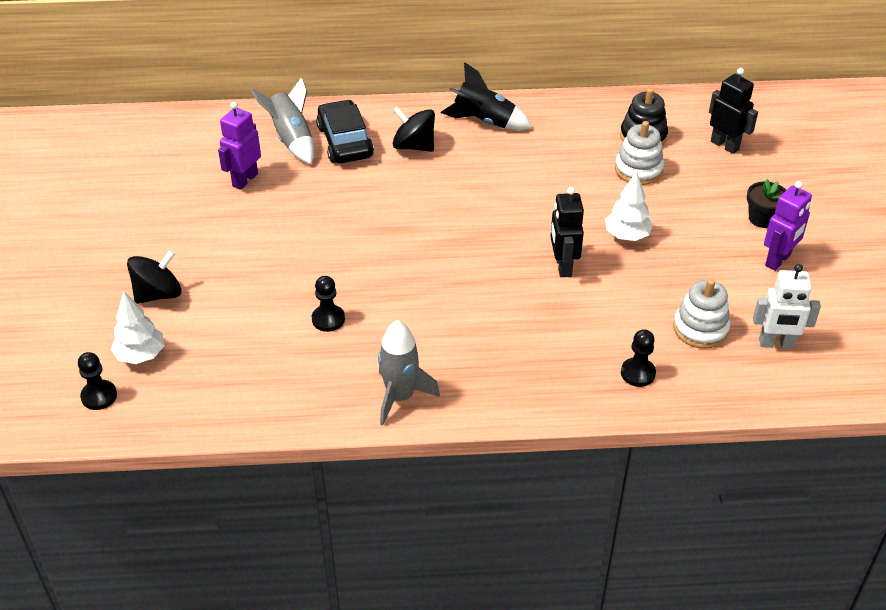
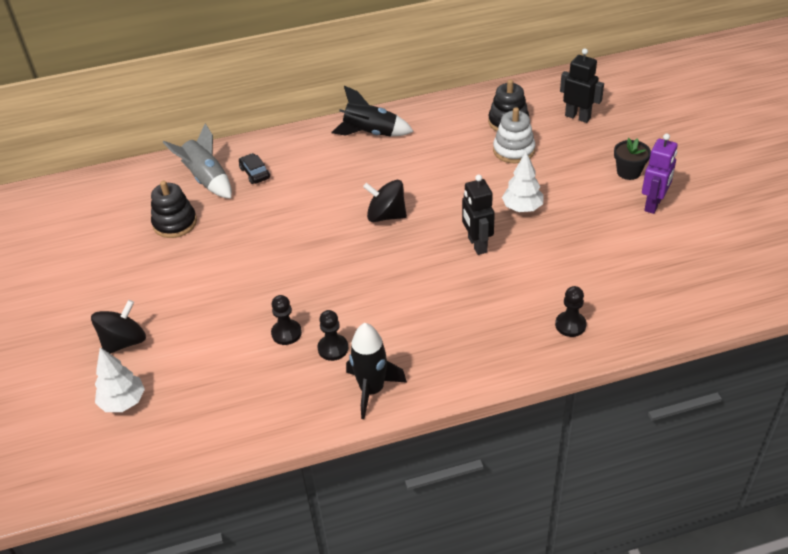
camera: 10 degrees left, 0 degrees up
black pawn [78,352,117,410] -> black pawn moved to [318,310,349,361]
purple robot [218,102,261,190] -> black stacking toy [151,181,197,238]
black car [316,100,374,163] -> black car [239,153,270,184], size x0.54
grey rocket [378,320,440,425] -> black rocket [346,323,407,419]
black spinning top [393,107,435,152] -> black spinning top moved to [363,180,407,222]
white stacking toy [673,279,730,349] -> none
white robot [753,264,821,349] -> none

